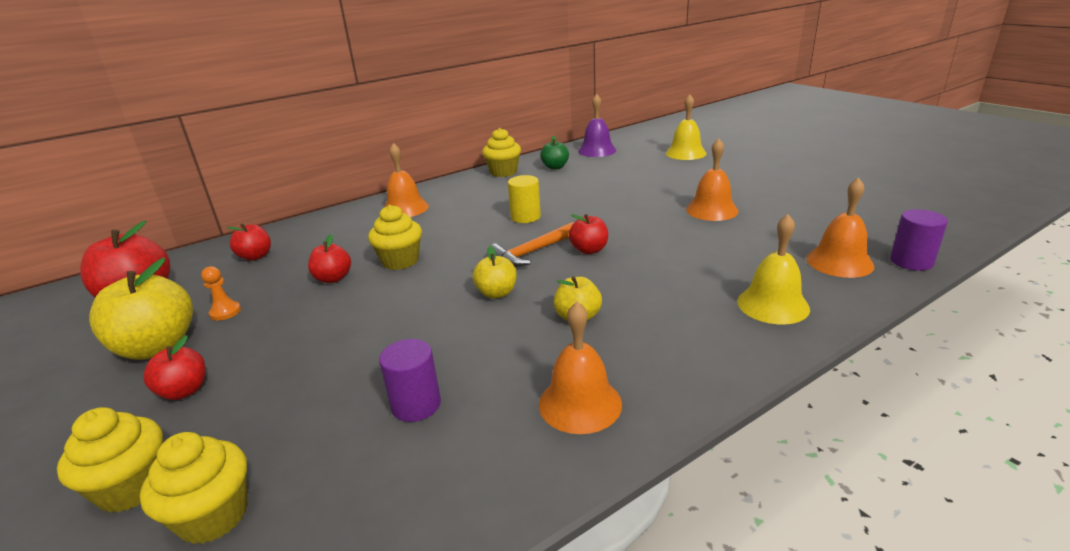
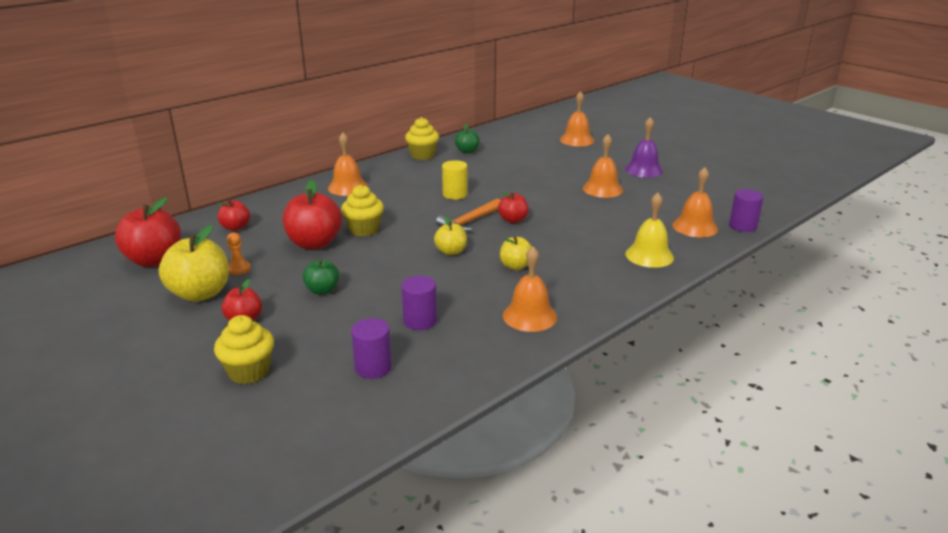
camera: 10 degrees left, 0 degrees up
yellow cupcake [140,432,248,544] -> none
red apple [308,234,351,283] -> red apple [283,180,342,249], size x1.79
purple bell [578,94,616,157] -> purple bell moved to [625,117,663,178]
yellow bell [666,94,706,160] -> orange bell [560,91,594,146]
none -> green apple [302,259,340,295]
none -> purple cylinder [351,318,392,379]

